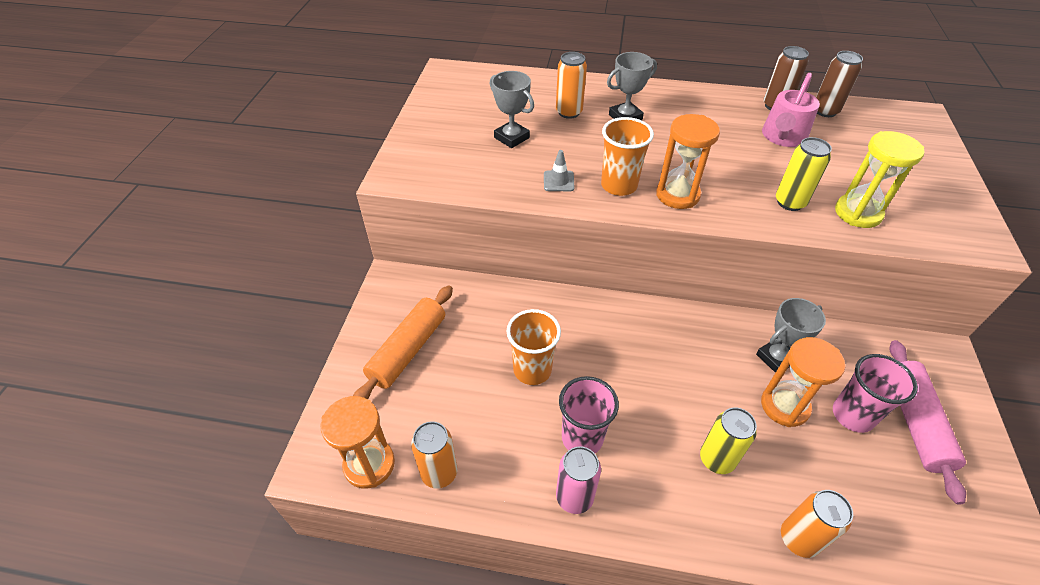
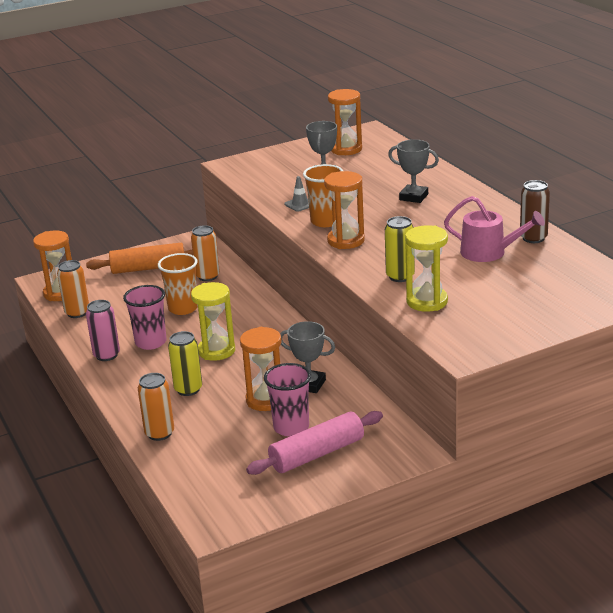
camera: 55 degrees right, 20 degrees down
orange can [556,52,587,119] -> orange can moved to [191,225,220,281]
pink watering can [762,73,820,147] -> pink watering can turned 150 degrees counterclockwise [444,196,545,262]
brown can [816,51,863,117] -> none
none -> yellow hourglass [191,282,235,361]
none -> orange hourglass [328,89,362,155]

